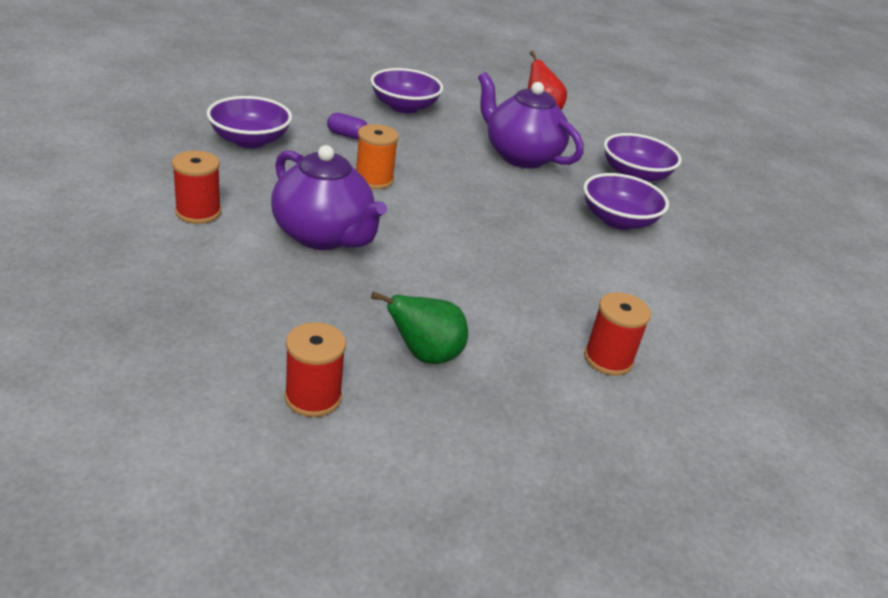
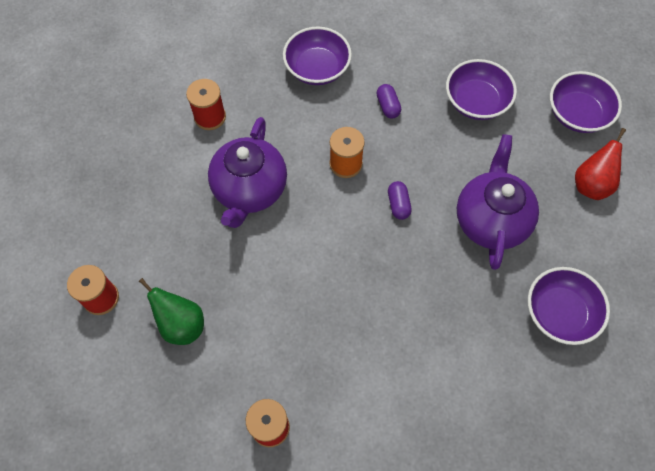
camera: 60 degrees right, 30 degrees up
purple bowl [583,173,669,230] -> purple bowl moved to [550,71,622,133]
none -> purple capsule [388,181,412,220]

